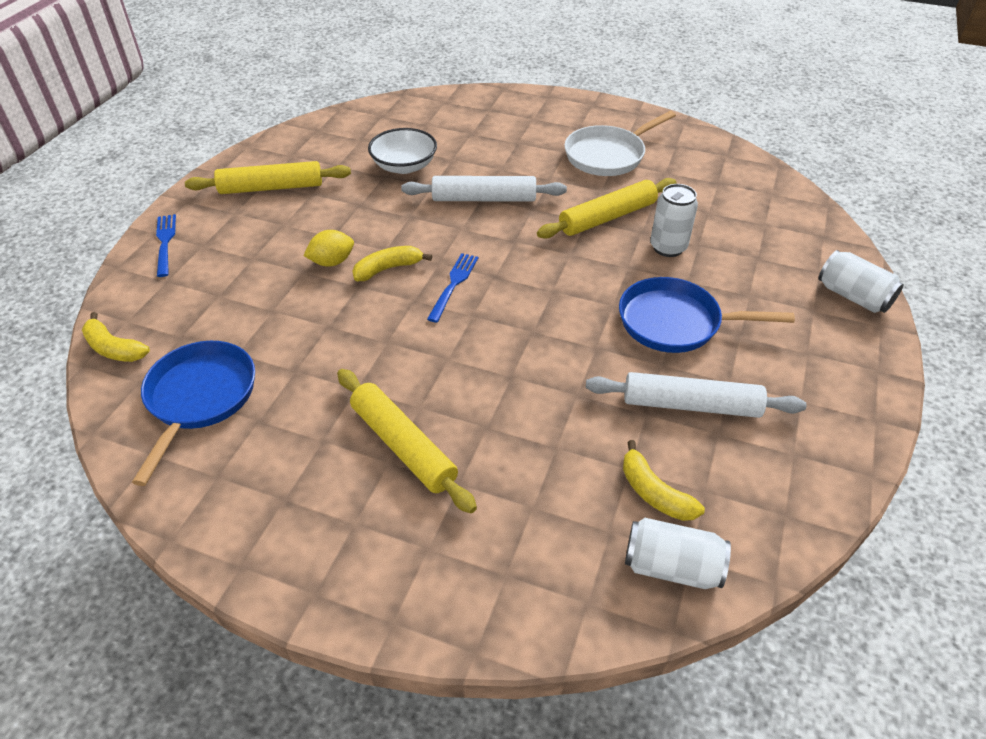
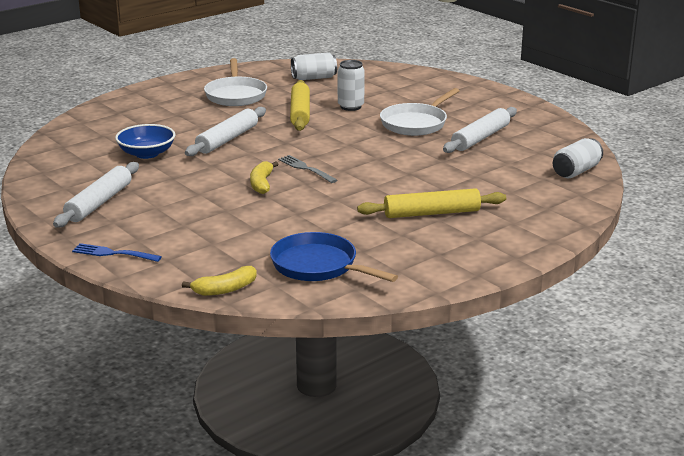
camera: 60 degrees left, 20 degrees down
yellow rolling pin [185,161,351,194] -> white rolling pin [53,162,139,227]
yellow lemon [303,230,354,267] -> none
white bowl [368,128,437,174] -> blue bowl [115,124,175,159]
blue fork [427,253,478,322] -> grey fork [278,155,337,183]
blue pan [619,277,795,353] -> white pan [380,88,460,136]
yellow banana [623,440,705,521] -> none
white can [818,250,904,313] -> white can moved to [291,52,337,80]

